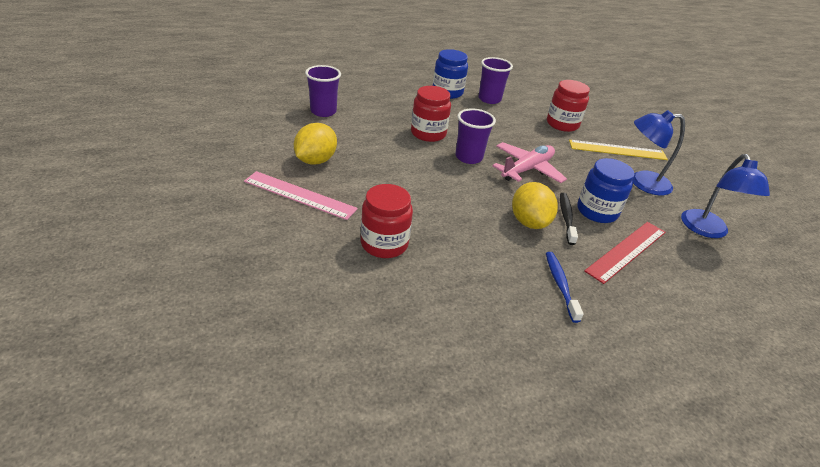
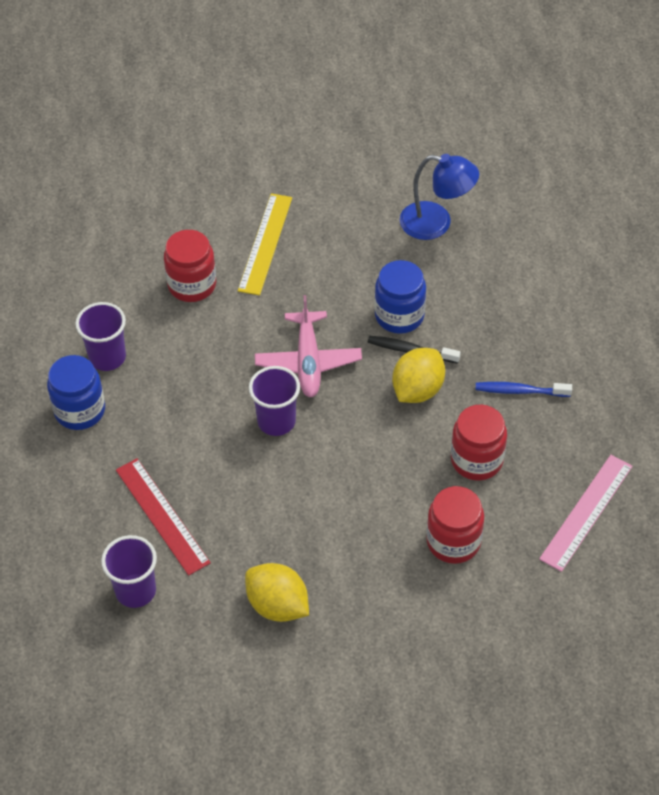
camera: 75 degrees left, 15 degrees up
pink ruler [244,171,358,220] -> pink ruler moved to [539,455,633,572]
red jar [411,86,451,142] -> red jar moved to [451,405,507,480]
pink plane [492,142,567,183] -> pink plane turned 150 degrees counterclockwise [255,295,362,397]
yellow lemon [512,182,558,229] -> yellow lemon turned 60 degrees counterclockwise [392,348,445,403]
red ruler [584,222,666,284] -> red ruler moved to [116,458,211,576]
blue lamp [632,110,685,195] -> none

